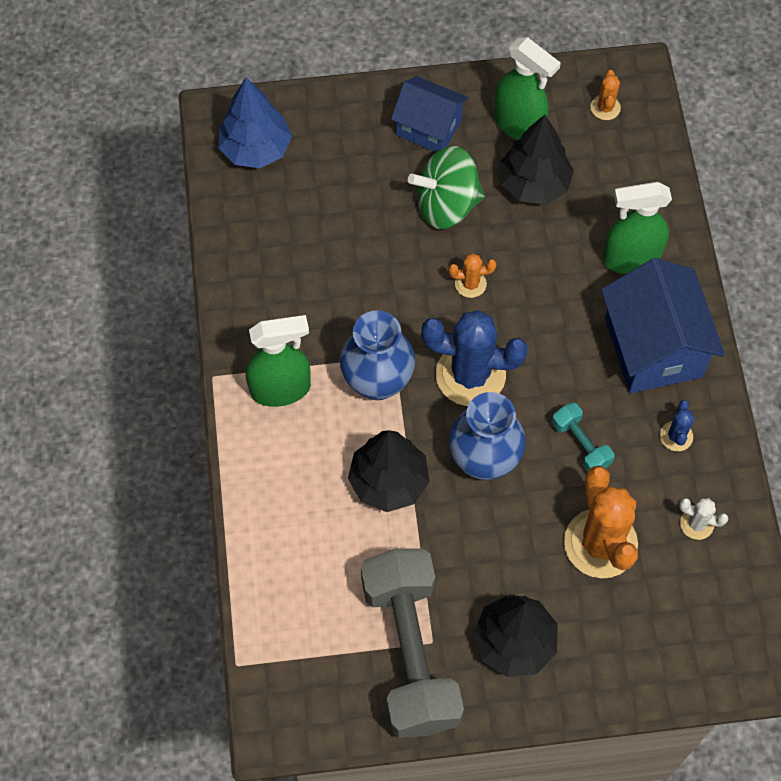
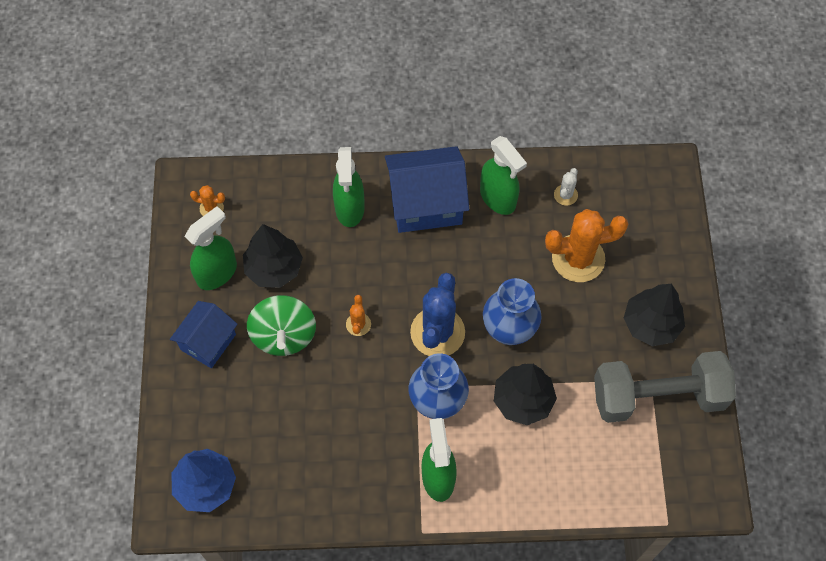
camera: 85 degrees left, 0 degrees up
turquoise dumbbell [552,403,615,472] -> none
blue cactus [660,400,694,451] -> green spray bottle [480,136,527,215]

